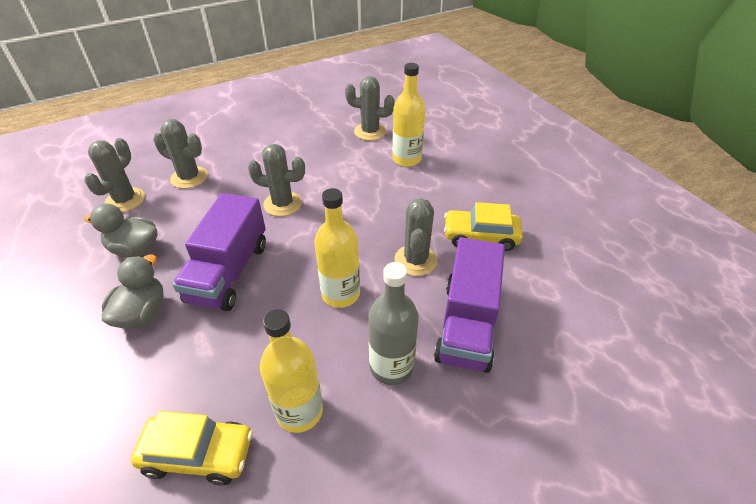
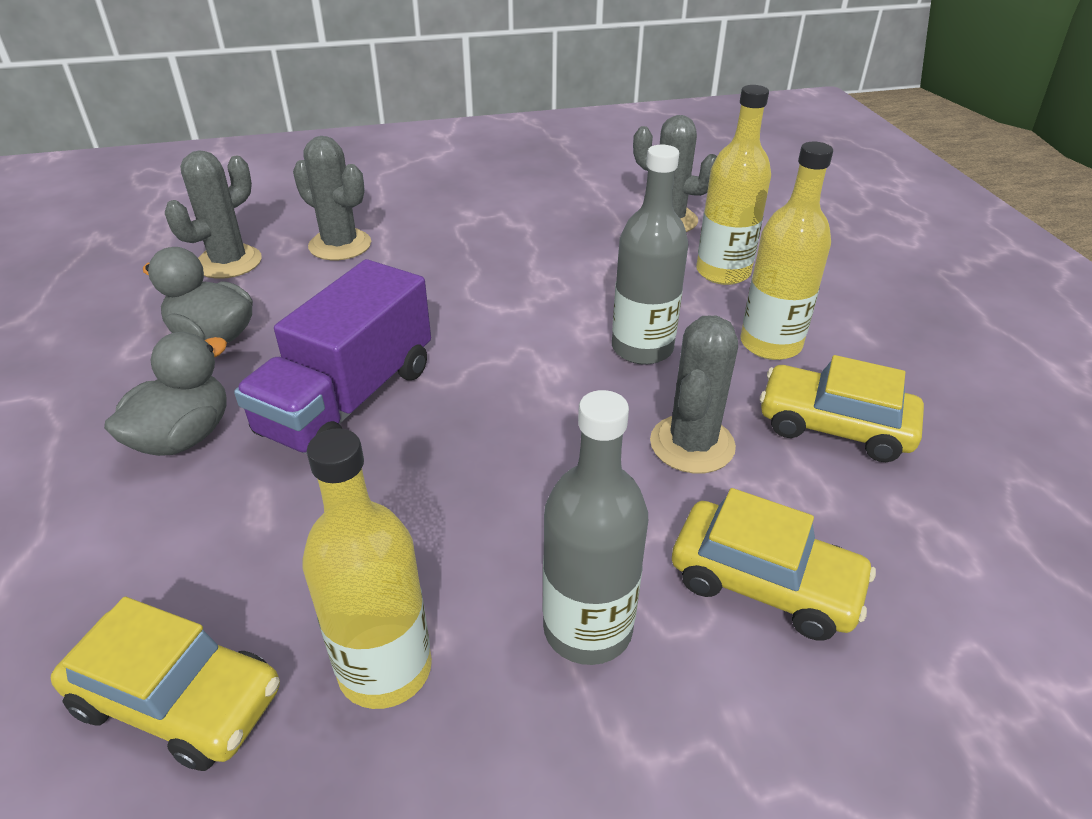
camera: 15 degrees right, 5 degrees down
grey cactus [248,144,305,216] -> none
yellow bottle [314,188,360,308] -> yellow bottle moved to [740,142,833,360]
purple truck [434,237,505,373] -> yellow car [672,488,876,641]
none -> grey bottle [612,145,688,365]

